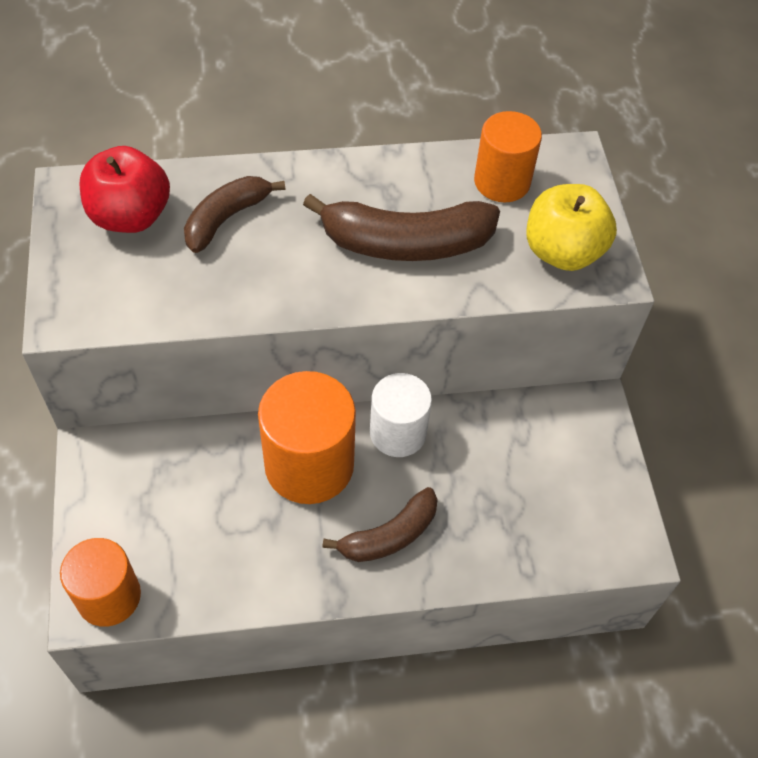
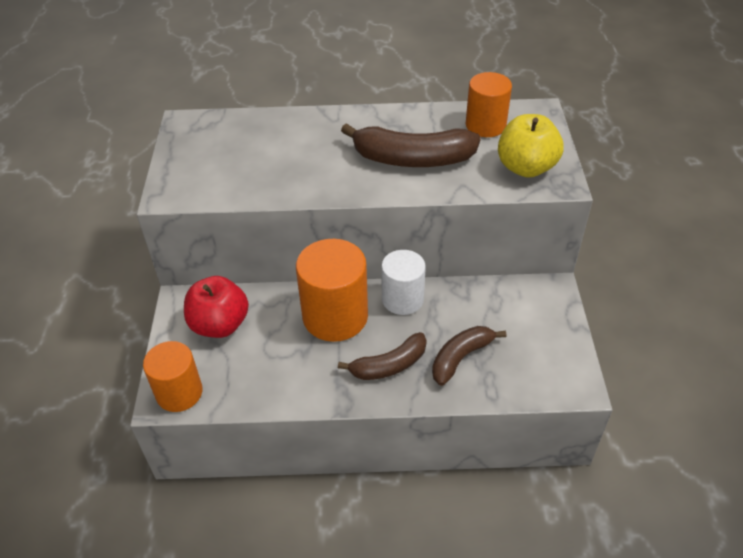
camera: 10 degrees right, 10 degrees down
red apple [79,146,170,233] -> red apple moved to [184,276,249,338]
brown banana [184,176,285,253] -> brown banana moved to [432,326,506,386]

